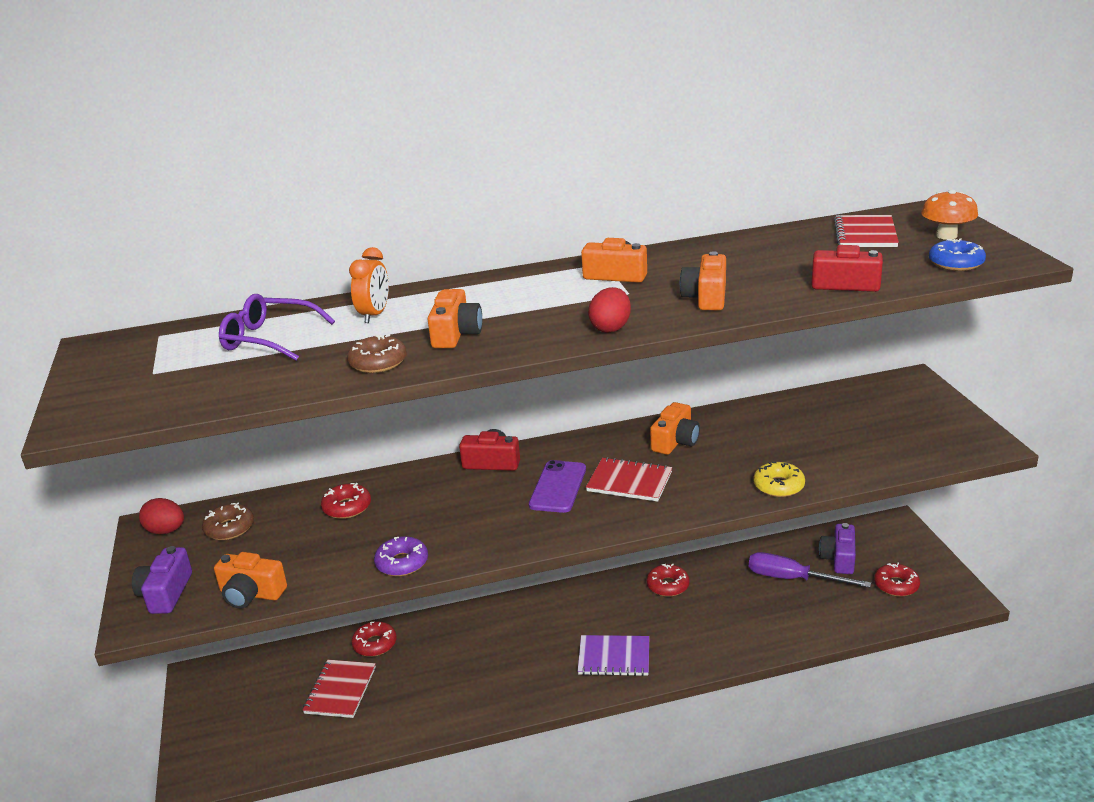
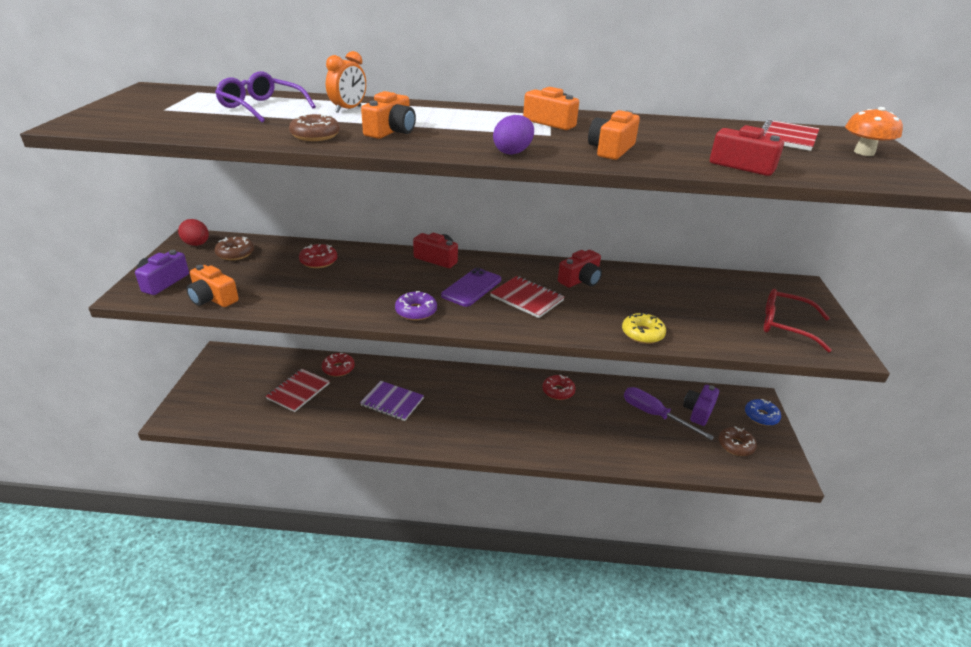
camera: 15 degrees right, 5 degrees up
purple donut [374,536,428,576] -> purple donut moved to [395,291,437,320]
purple notebook [578,635,649,676] -> purple notebook moved to [360,381,424,421]
red egg [588,287,631,333] -> purple egg [493,115,534,155]
orange camera [650,402,700,455] -> red camera [558,250,602,288]
red donut [874,563,920,597] -> brown donut [719,427,757,456]
blue donut [929,238,986,271] -> blue donut moved to [745,399,781,426]
none -> red glasses [764,289,832,352]

